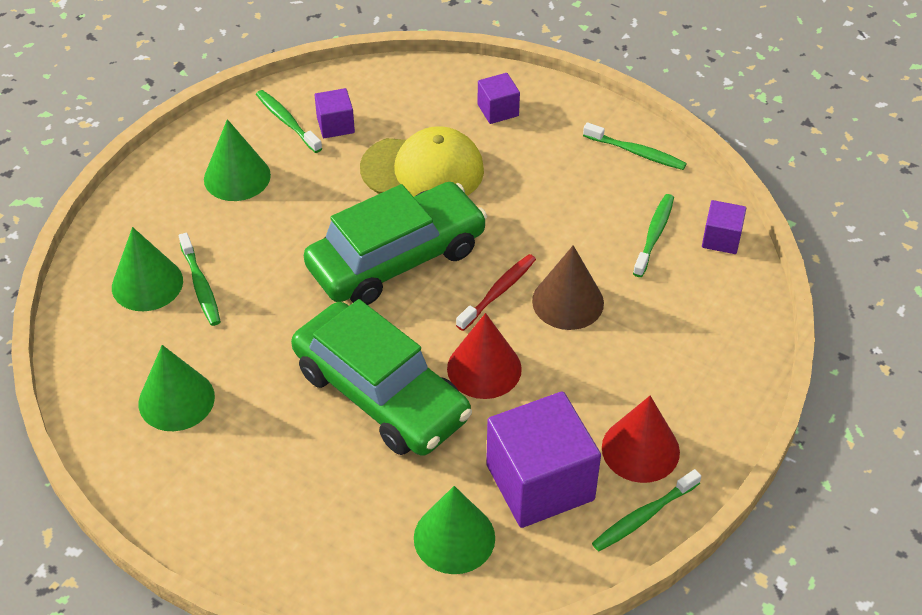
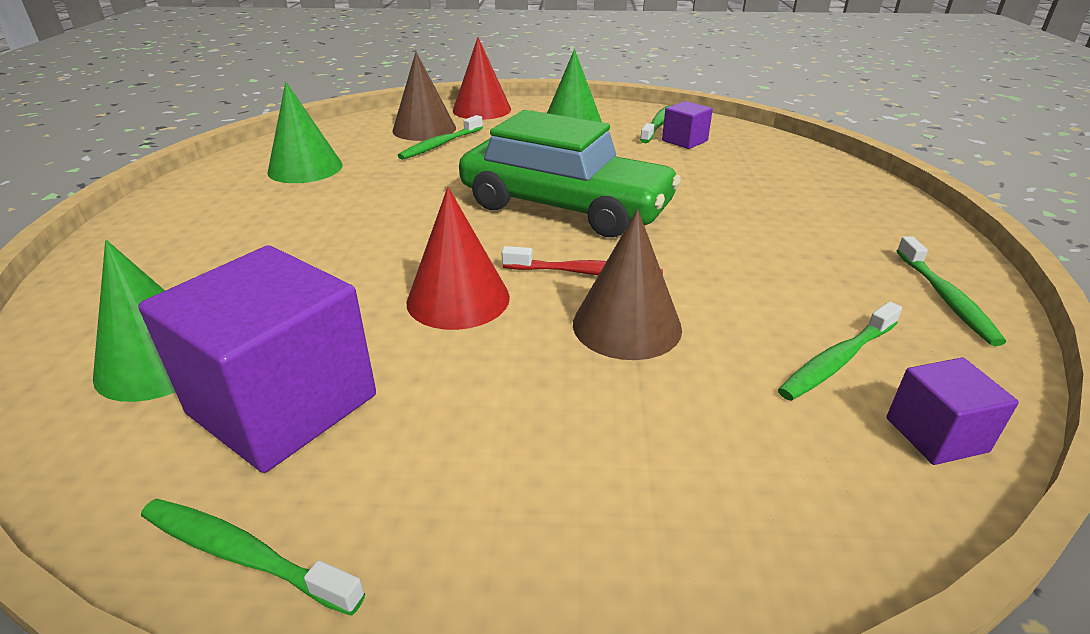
camera: 60 degrees right, 15 degrees down
green cone [112,227,183,311] -> brown cone [393,52,456,141]
green car [291,299,472,456] -> none
yellow cap [360,126,484,197] -> none
purple cube [477,73,520,124] -> none
red cone [602,396,680,483] -> red cone moved to [453,37,511,120]
green toothbrush [633,194,674,277] -> green toothbrush turned 150 degrees clockwise [778,302,902,401]

